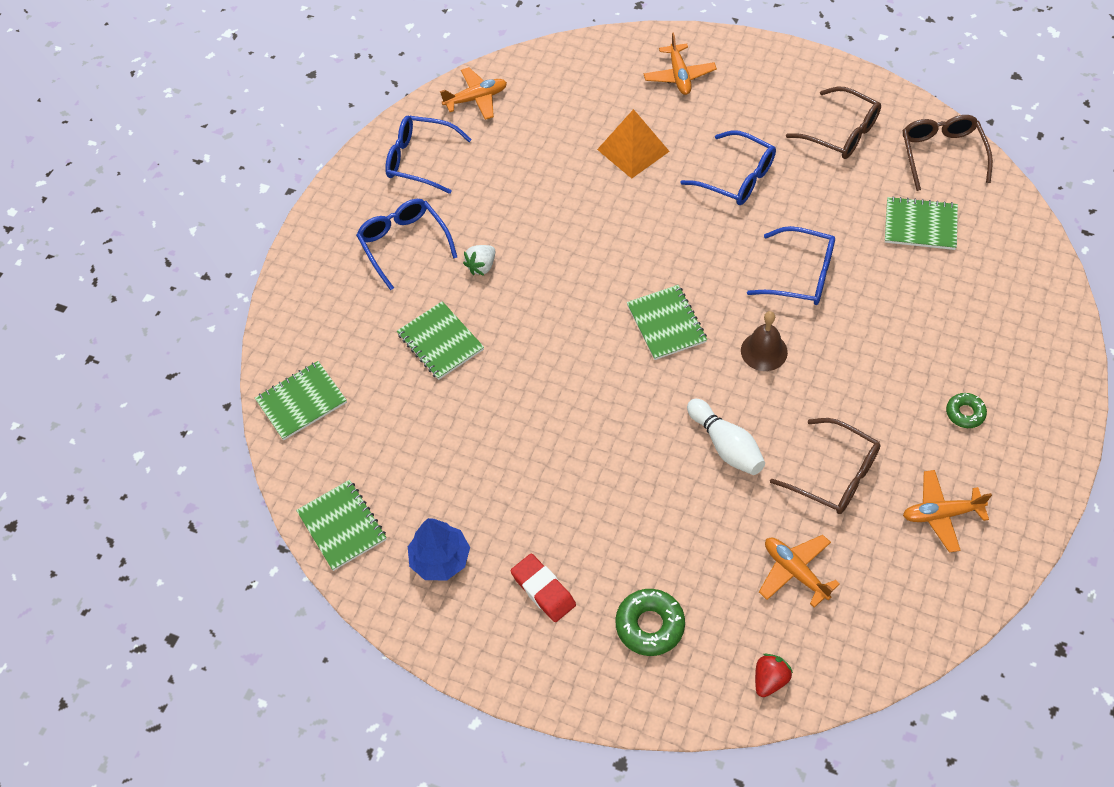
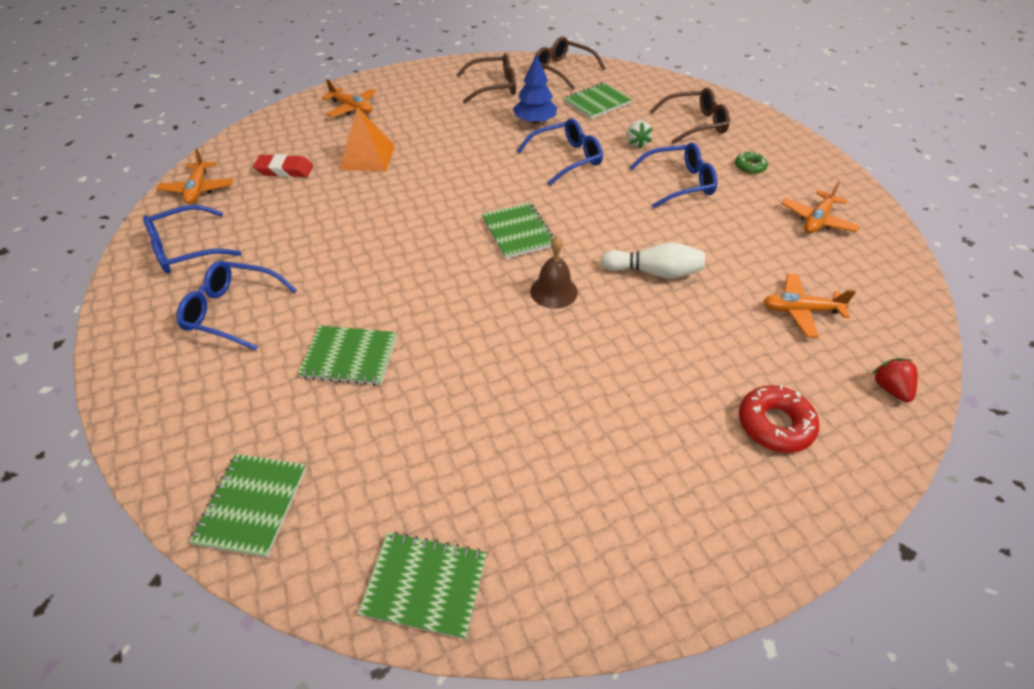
camera: 50 degrees left, 10 degrees down
blue tree [408,518,470,581] -> blue tree moved to [513,54,557,124]
orange plane [440,67,507,120] -> orange plane turned 150 degrees clockwise [157,148,234,204]
white strawberry [463,245,495,276] -> white strawberry moved to [627,121,653,149]
red eraser [511,554,576,622] -> red eraser moved to [253,154,313,177]
green donut [615,589,685,656] -> red donut [739,385,819,453]
green notebook [627,285,707,360] -> green notebook turned 45 degrees clockwise [481,203,554,259]
blue glasses [681,130,776,205] -> blue glasses moved to [629,142,717,208]
brown bell [741,311,788,371] -> brown bell moved to [530,235,578,309]
brown glasses [770,418,881,514] -> brown glasses moved to [650,88,730,144]

